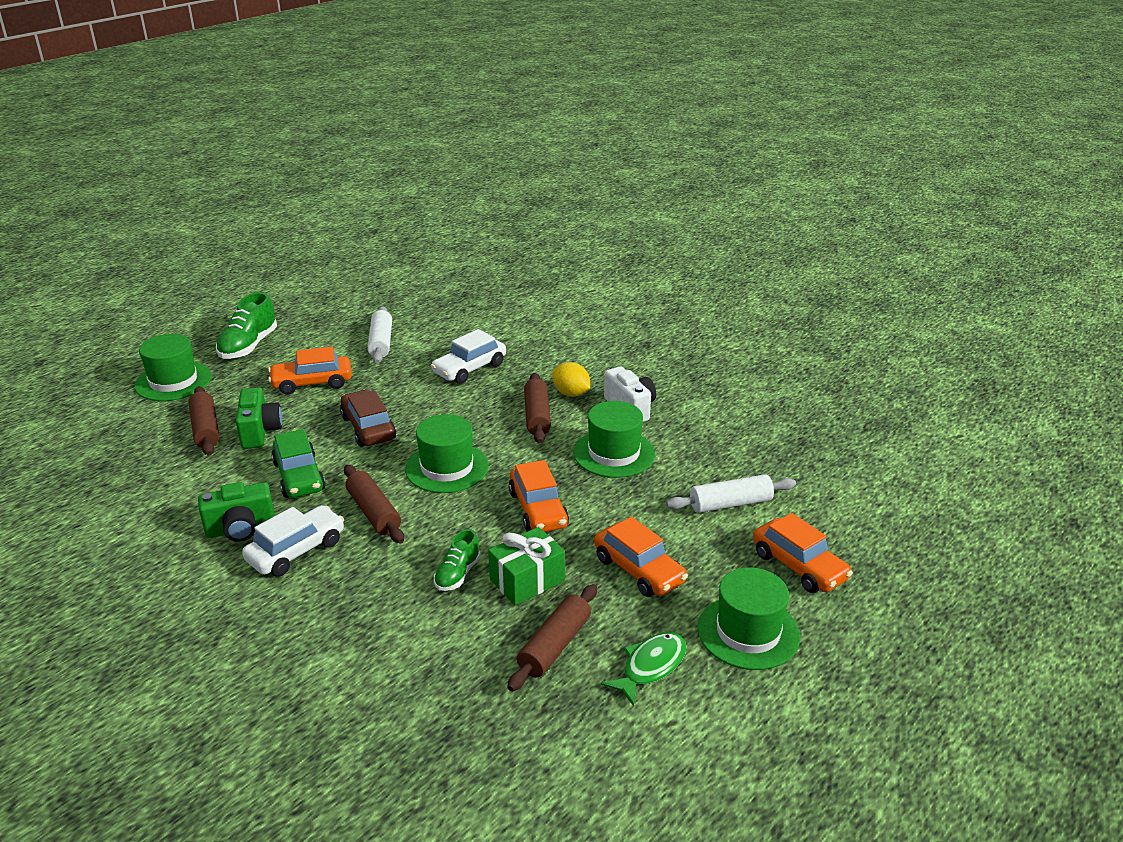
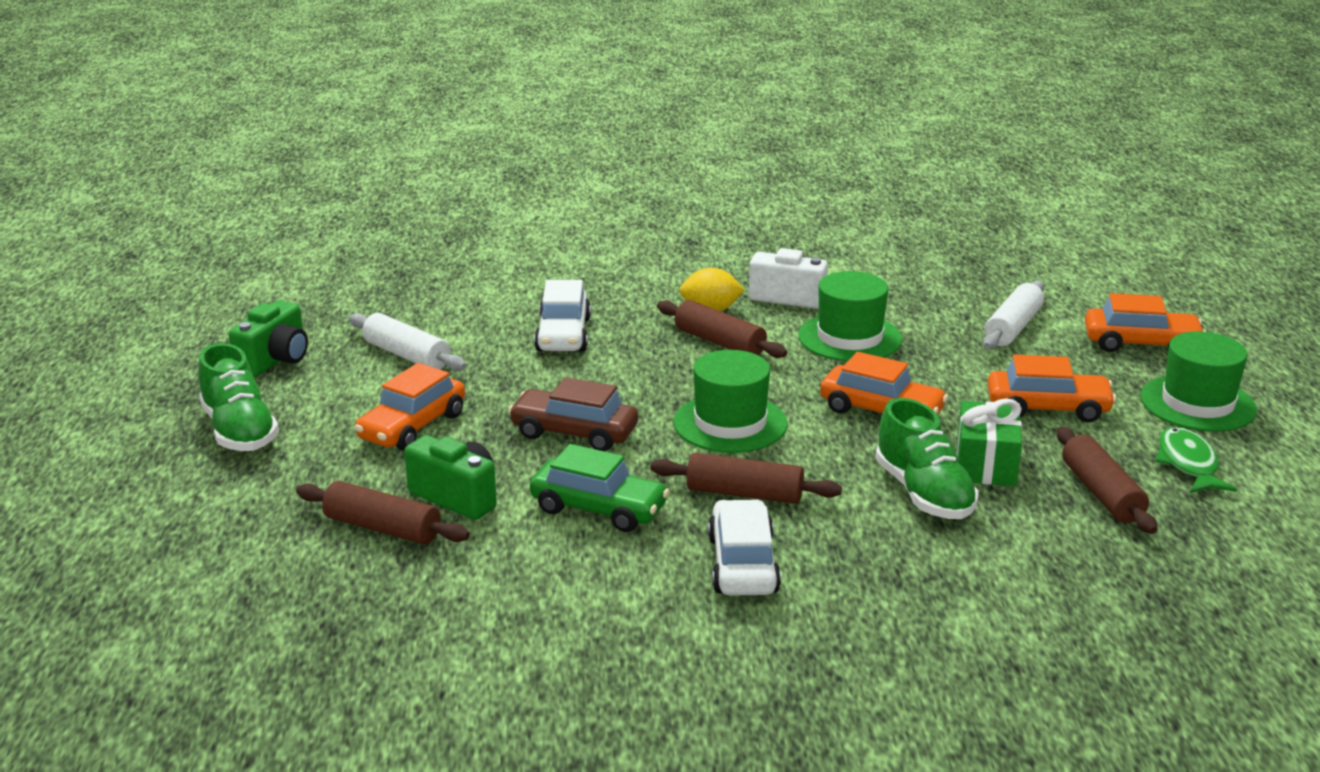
camera: 45 degrees left, 5 degrees down
green hat [135,334,212,401] -> none
green camera [198,482,275,542] -> green camera moved to [229,300,308,377]
green shoe [434,529,480,591] -> green shoe [875,398,979,519], size x1.67

